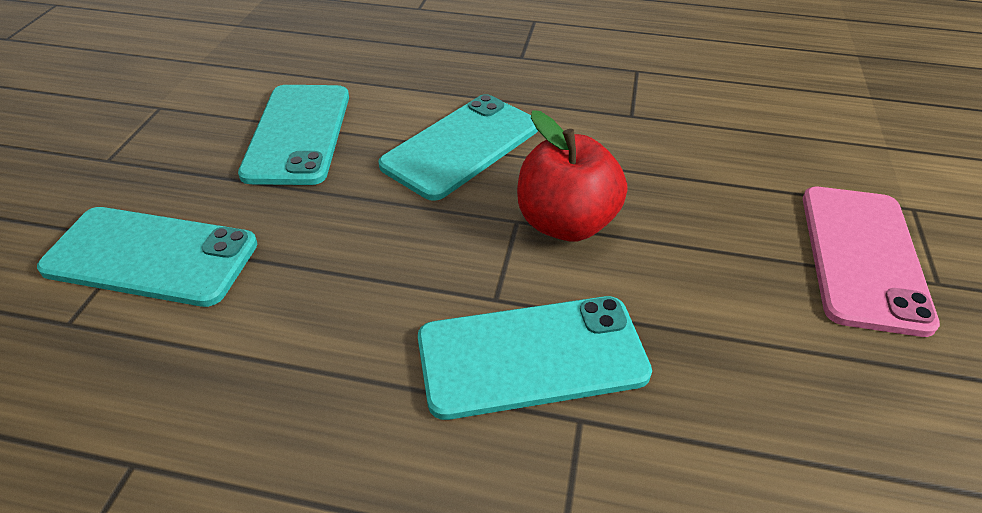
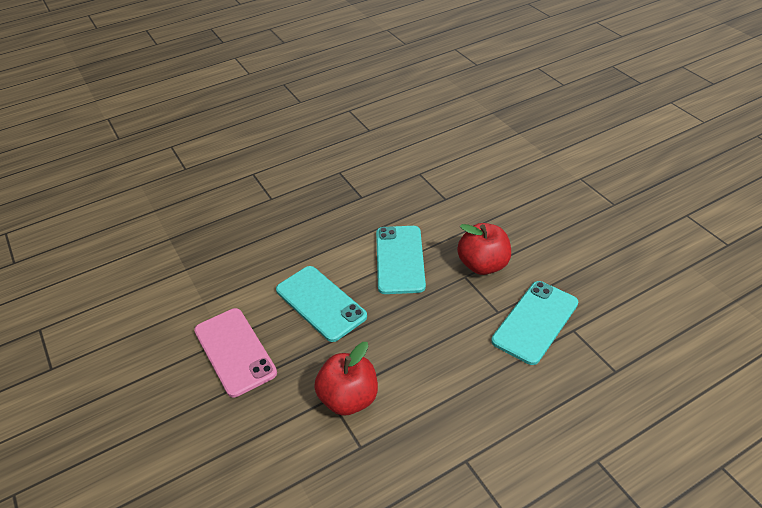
camera: 40 degrees left, 0 degrees up
turquoise phone [37,207,257,307] -> red apple [314,342,378,416]
pink phone [803,187,940,337] -> pink phone moved to [194,308,277,397]

